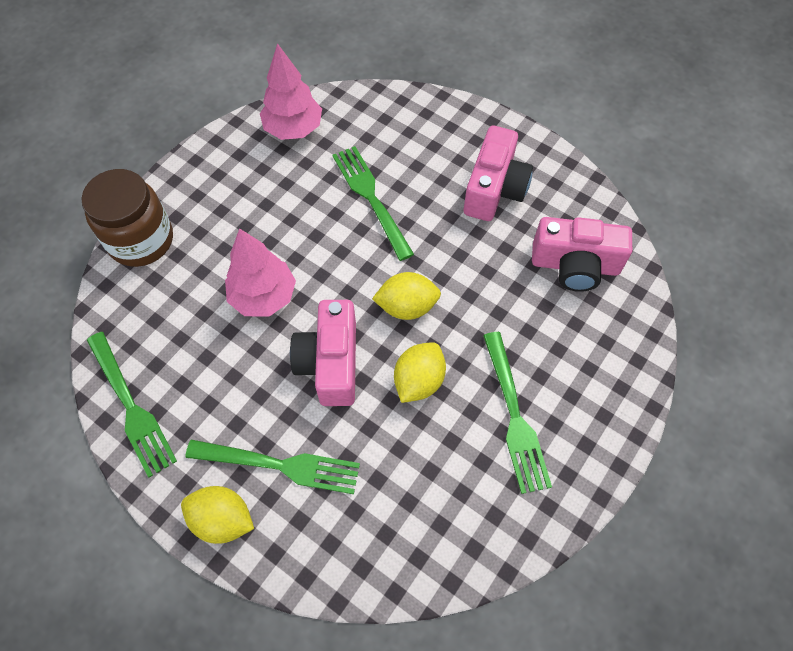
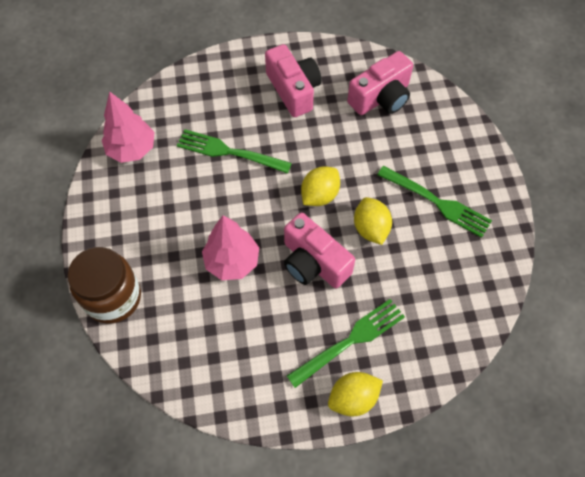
camera: 45 degrees left, 0 degrees up
green fork [87,332,177,478] -> none

